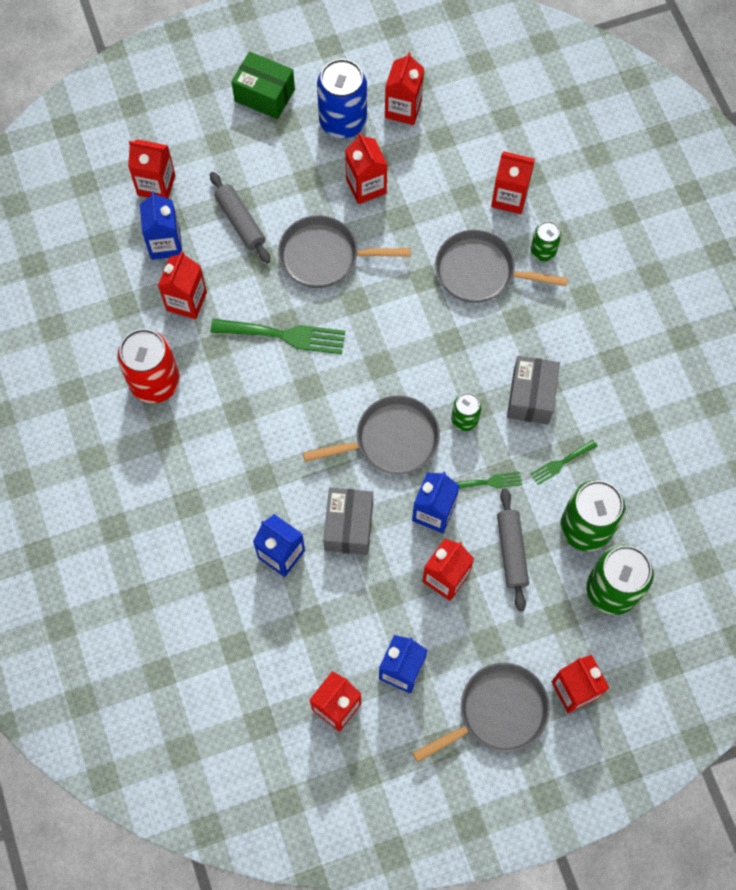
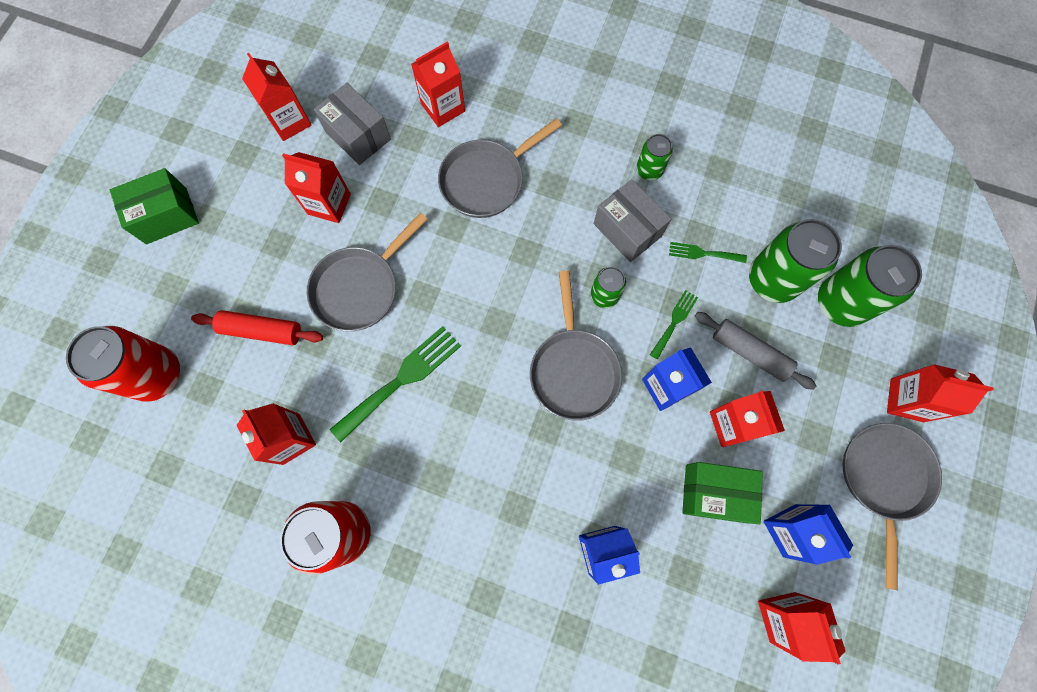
camera: 50 degrees left, 5 degrees up
red carton [128,139,175,199] -> red can [66,326,180,402]
blue carton [140,191,182,260] -> none
grey rolling pin [210,172,270,263] -> red rolling pin [191,310,323,345]
grey pan [303,396,440,474] -> grey pan turned 150 degrees clockwise [530,271,622,421]
blue can [317,59,367,138] -> none
grey box [323,488,373,555] -> grey box moved to [314,83,391,165]
green can [531,221,561,261] -> green can moved to [636,134,673,181]
green fork [531,440,598,485] -> green fork turned 90 degrees clockwise [669,242,747,263]
none -> green box [682,462,763,524]

